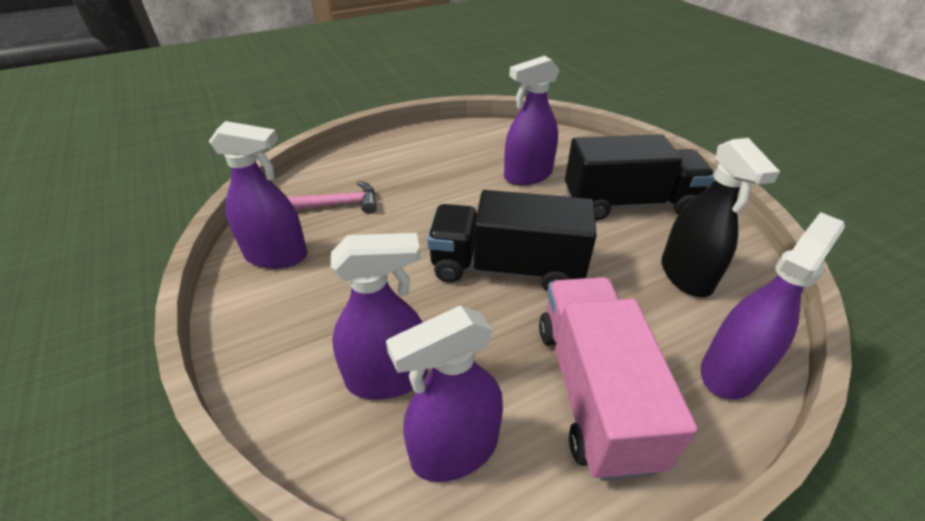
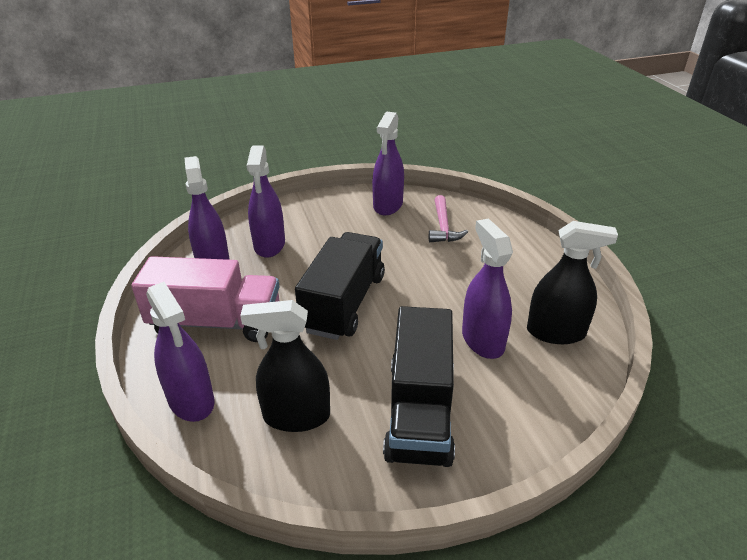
camera: 100 degrees right, 5 degrees down
none -> black spray bottle [527,221,618,344]

